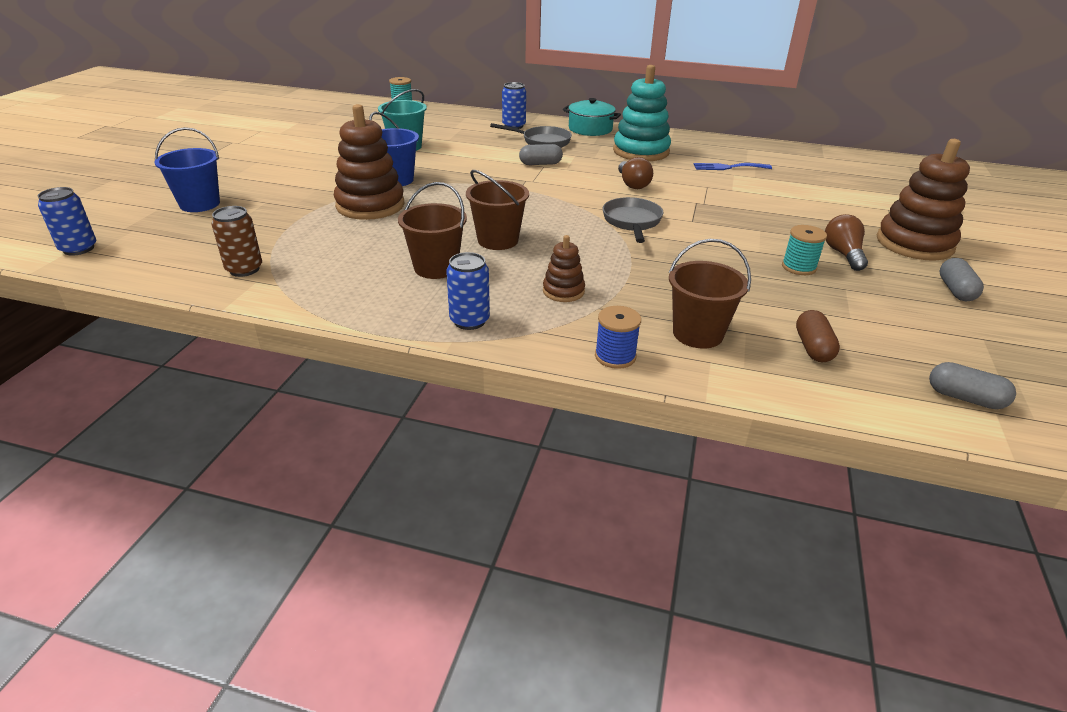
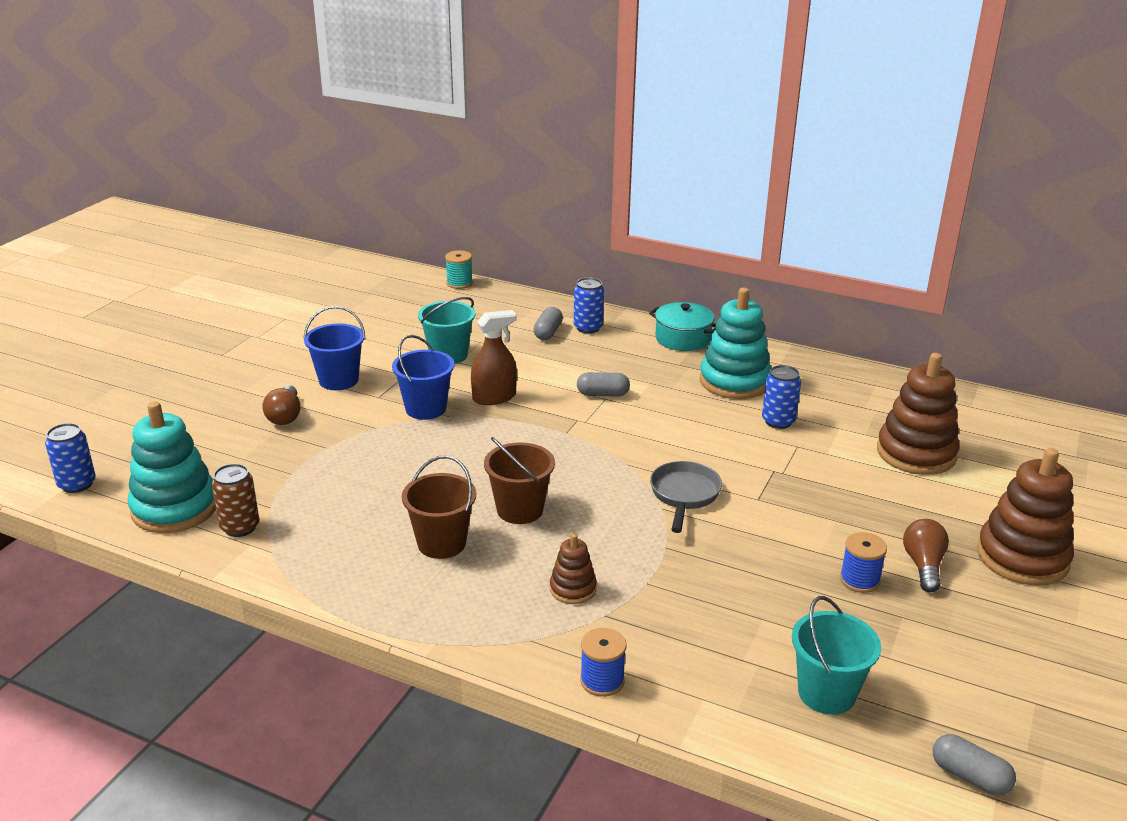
camera: 10 degrees right, 5 degrees down
blue bucket [154,127,220,212] -> blue bucket moved to [304,306,365,390]
brown stacking toy [334,104,405,220] -> brown stacking toy moved to [877,353,959,475]
blue can [446,252,490,330] -> blue can moved to [762,365,801,429]
grey pan [490,123,572,148] -> none
brown light bulb [618,157,653,189] -> brown light bulb moved to [262,385,301,425]
brown bucket [669,239,751,349] -> none
blue fork [694,163,772,170] -> none
turquoise spool [782,225,827,275] -> blue spool [840,532,887,593]
brown capsule [796,310,840,362] -> turquoise bucket [792,596,881,715]
grey capsule [939,258,984,301] -> grey capsule moved to [533,307,563,340]
none -> turquoise stacking toy [128,401,216,533]
none -> brown spray bottle [471,310,517,405]

